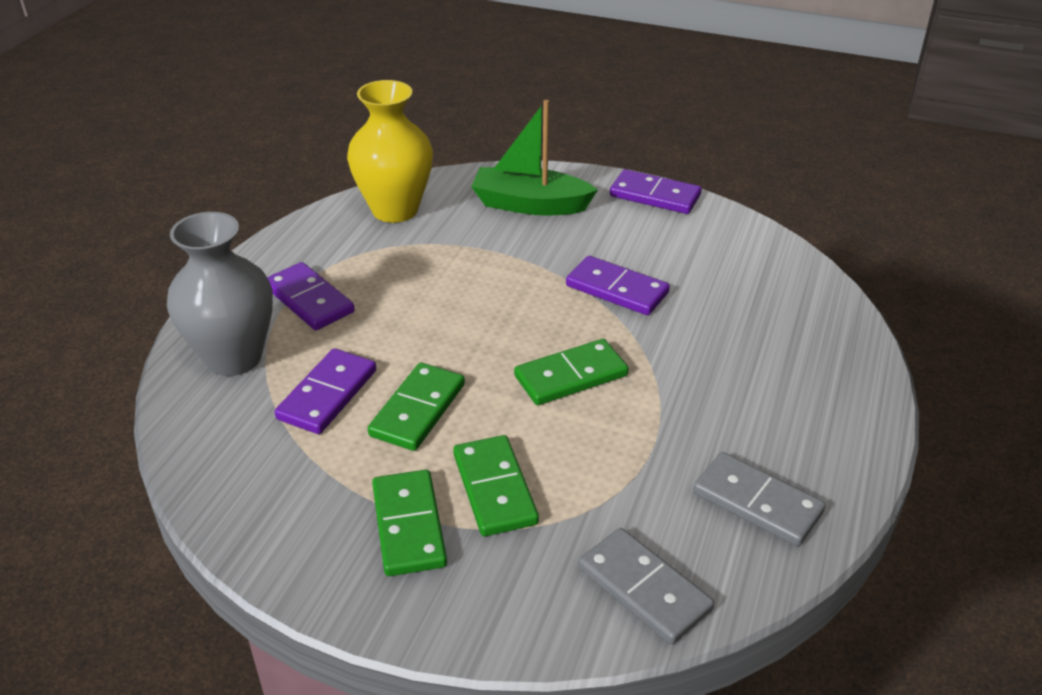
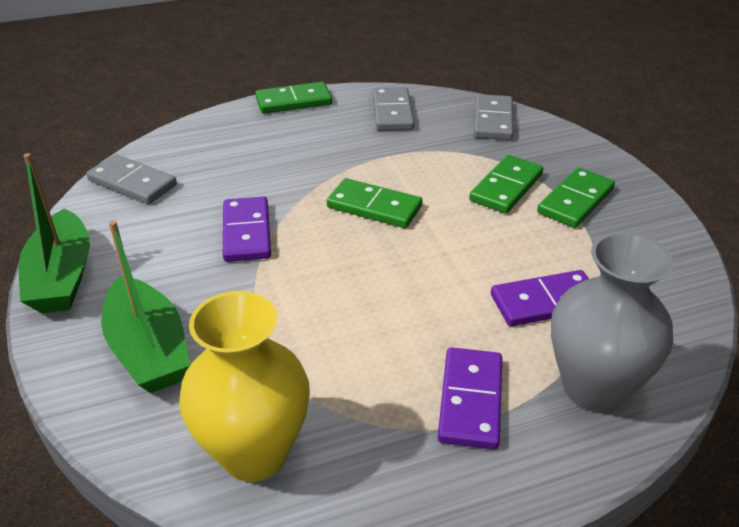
camera: 130 degrees left, 0 degrees up
green domino [368,362,465,451] -> green domino moved to [255,82,332,114]
purple domino [610,169,702,214] -> green boat [19,153,90,313]
none -> grey domino [87,154,177,204]

